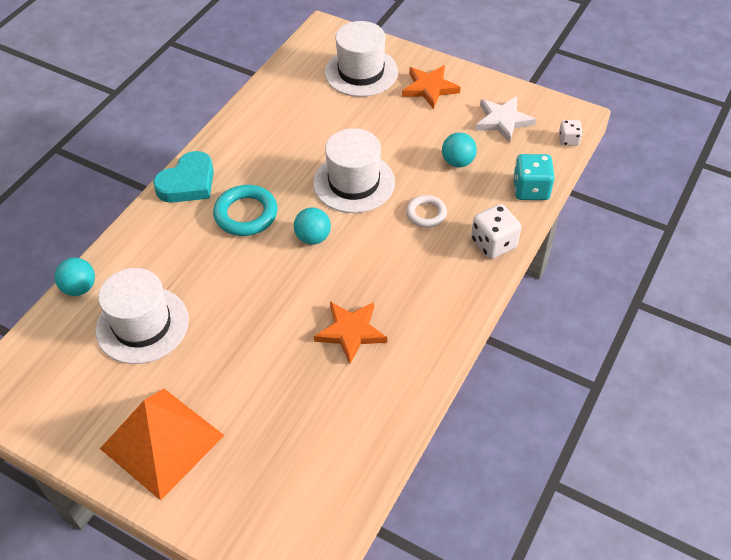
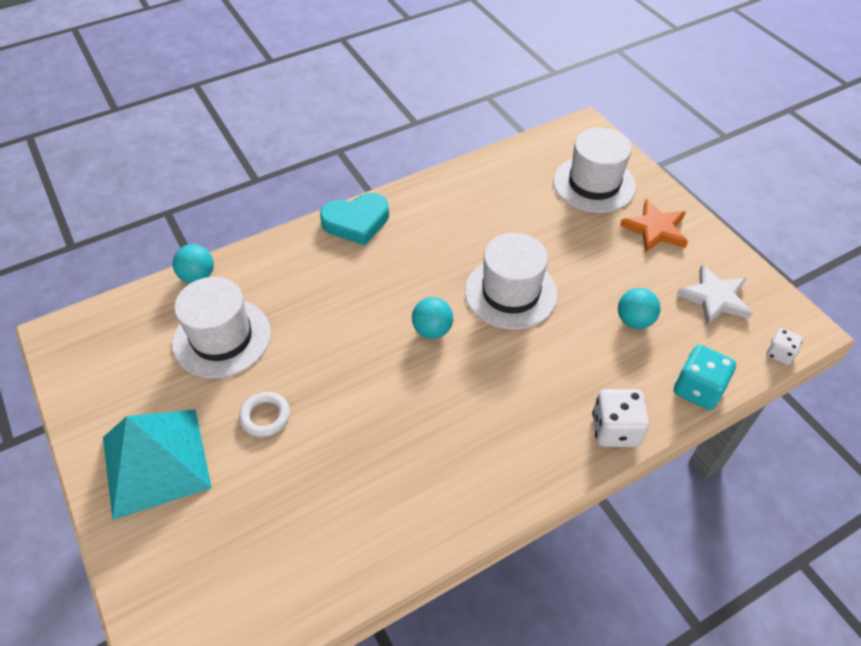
camera: 30 degrees right, 0 degrees up
orange pyramid [100,389,225,500] -> turquoise pyramid [103,410,212,520]
turquoise ring [213,185,278,236] -> none
orange star [314,302,387,364] -> none
white ring [406,195,447,228] -> white ring moved to [239,392,290,437]

